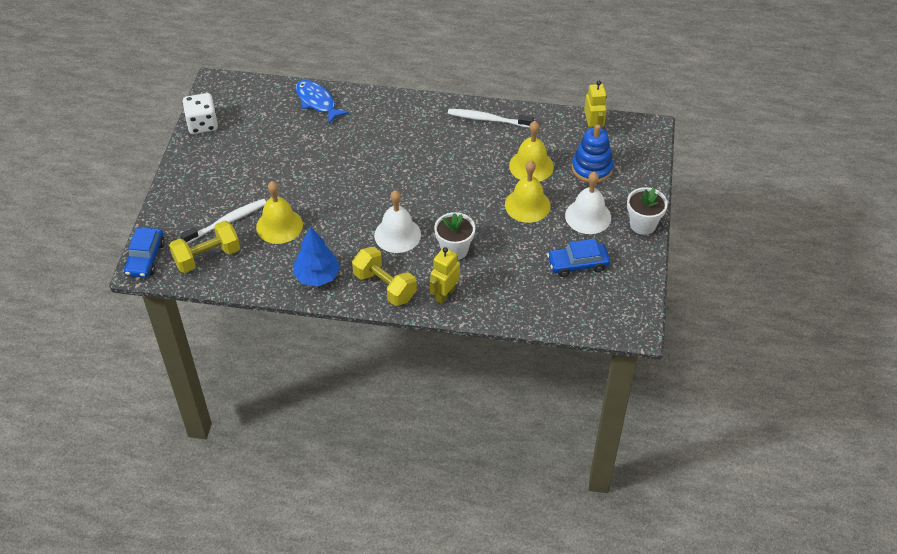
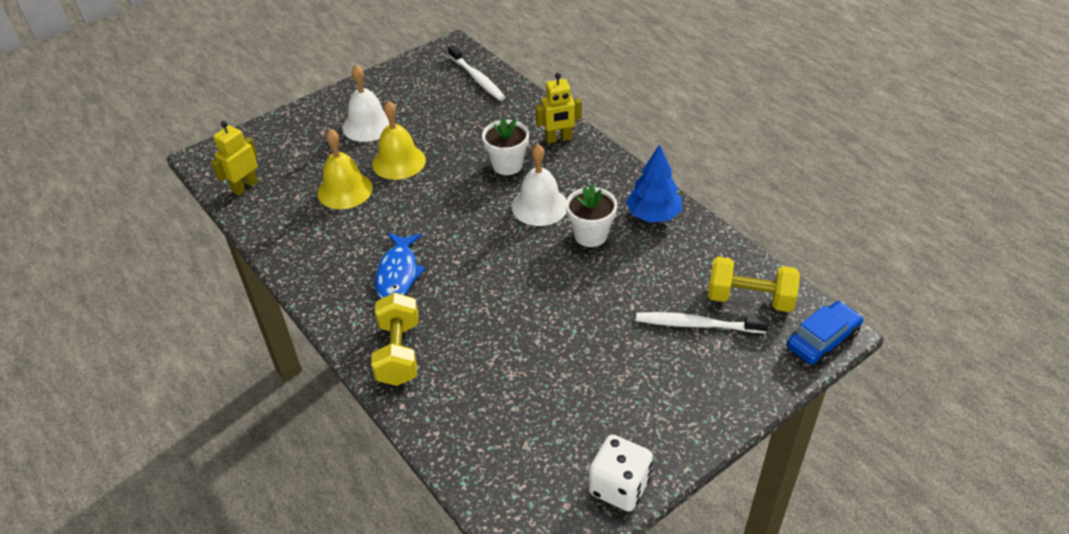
camera: 135 degrees left, 5 degrees down
yellow bell [256,181,303,244] -> none
blue fish [295,80,349,124] -> blue fish moved to [375,233,426,299]
yellow dumbbell [352,247,417,306] -> yellow dumbbell moved to [371,292,419,386]
white toothbrush [448,109,534,128] -> white toothbrush moved to [448,45,505,101]
blue car [547,239,610,277] -> none
blue stacking toy [572,124,613,183] -> none
white flower pot [627,187,668,235] -> white flower pot moved to [566,184,617,247]

